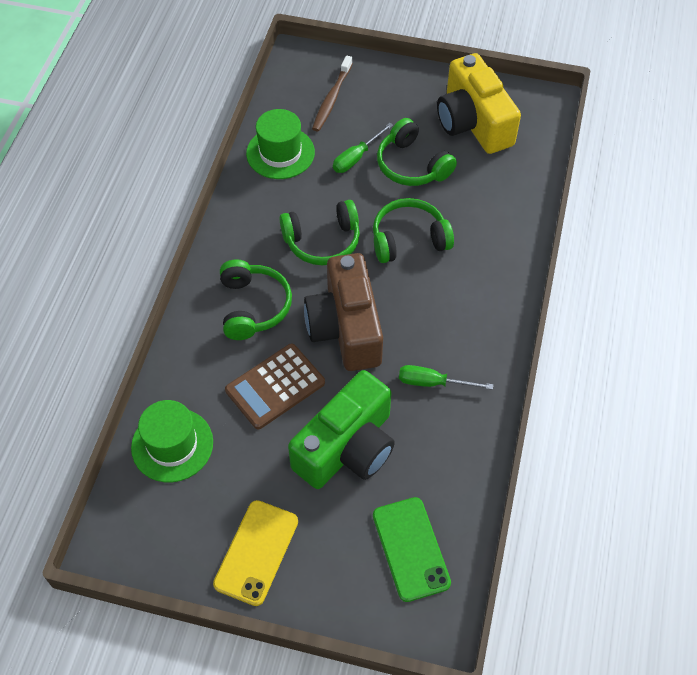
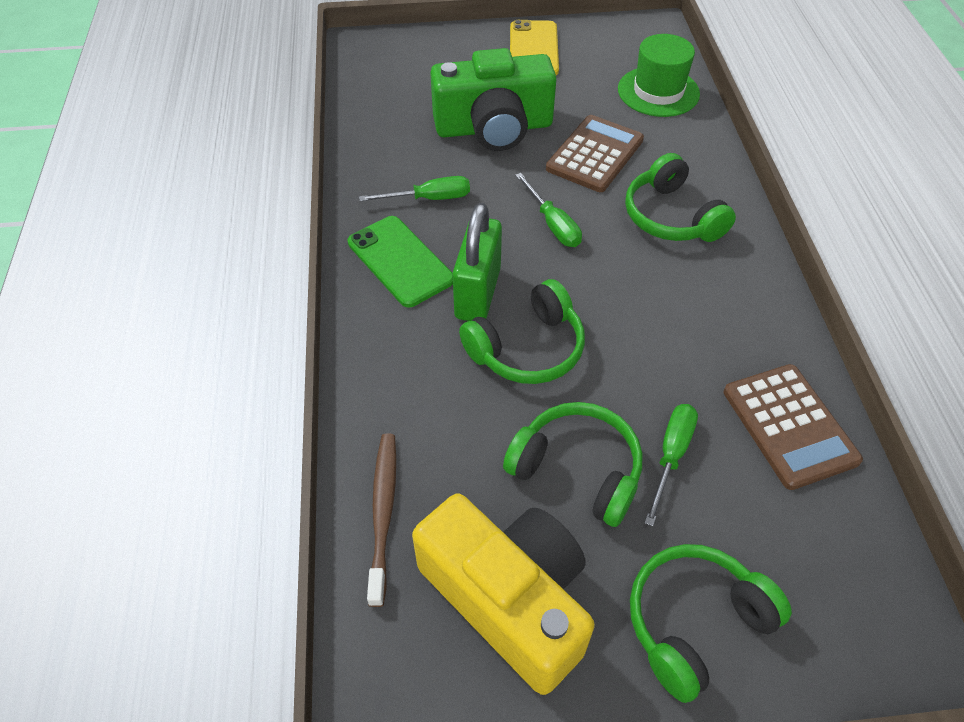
camera: 160 degrees right, 5 degrees down
green hat [246,109,315,179] -> brown calculator [724,364,863,490]
green headphones [280,200,360,265] -> green headphones moved to [630,544,792,703]
green camera [288,370,395,489] -> green camera turned 120 degrees counterclockwise [430,48,557,151]
brown camera [304,253,383,371] -> green screwdriver [515,173,582,247]
brown toothbrush [312,55,353,132] -> brown toothbrush moved to [367,433,396,607]
green phone [373,497,451,602] -> green phone moved to [348,216,453,307]
none -> green padlock [453,203,502,321]

